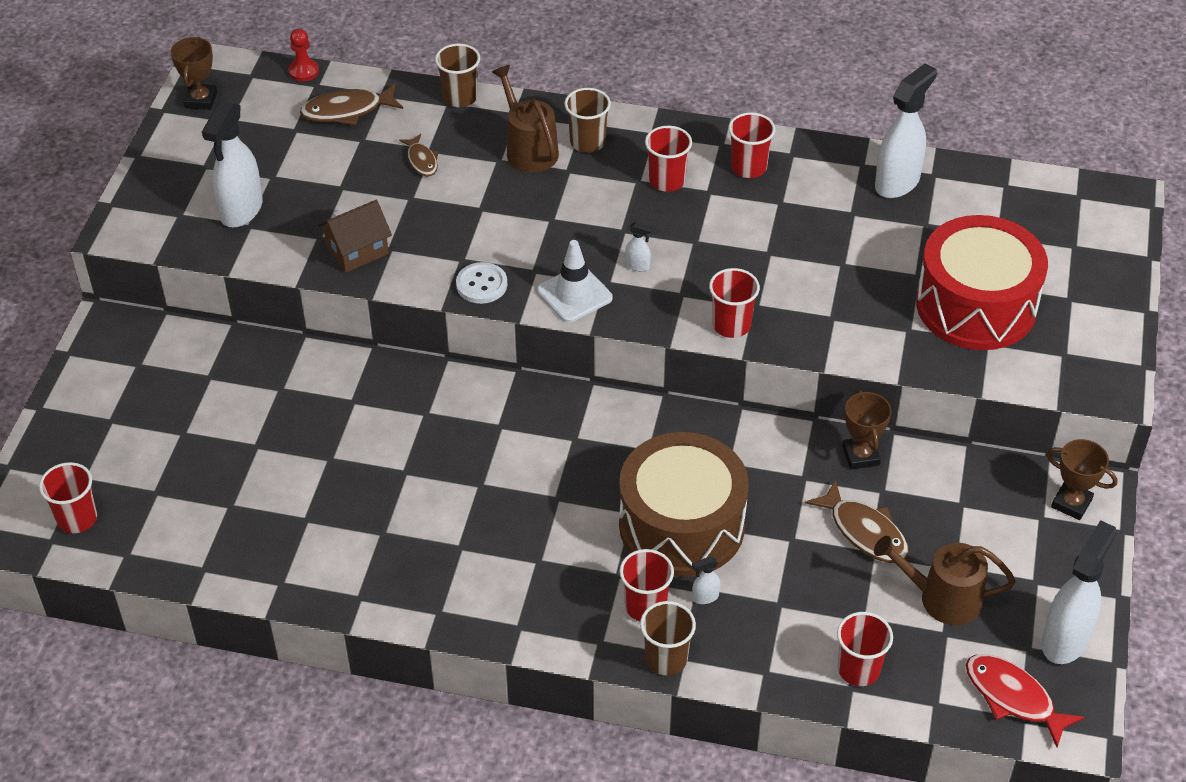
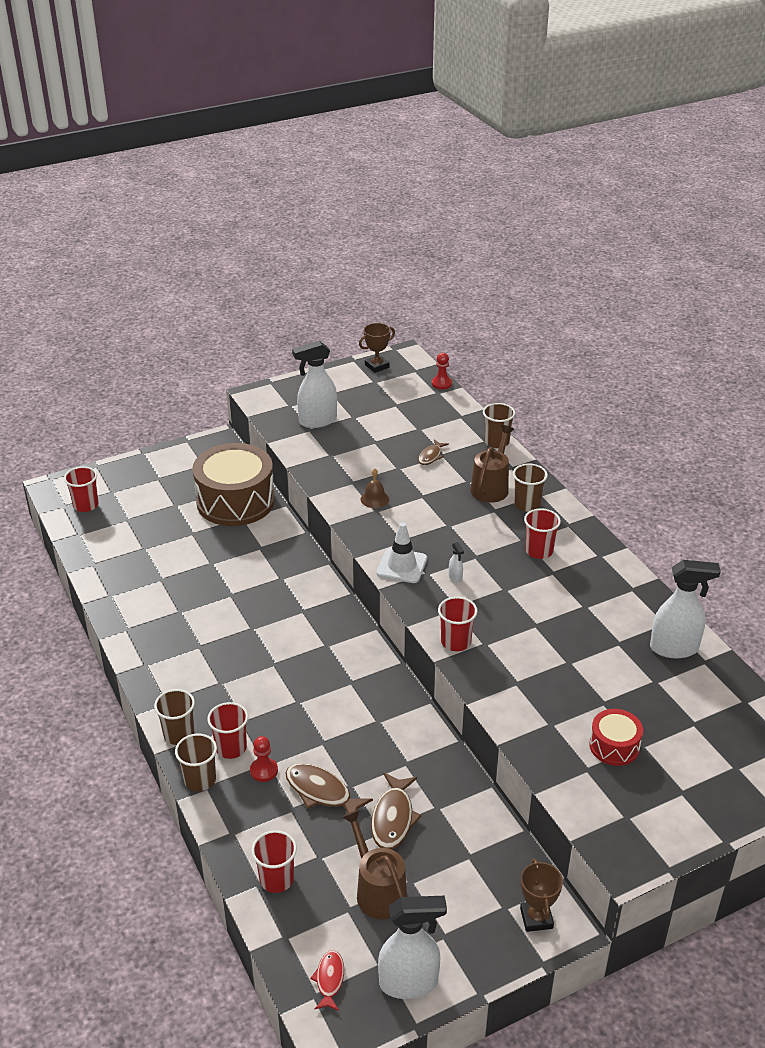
camera: 50 degrees right, 10 degrees down
brown fish [300,83,403,125] -> brown fish moved to [286,763,373,813]
brown house [318,200,392,273] -> none
white button [456,262,507,304] -> none
brown drum [619,432,749,577] -> brown drum moved to [192,443,275,526]
white spray bottle [692,557,720,604] -> red pawn [250,736,278,782]
red cup [728,112,775,178] -> none
brown trophy [842,390,892,469] -> none
red drum [916,215,1048,350] -> red drum [589,709,643,766], size x0.48
red fish [966,654,1085,747] -> red fish [310,950,344,1011], size x0.61
none -> brown cup [154,689,195,745]
none -> brown bell [361,468,389,508]

